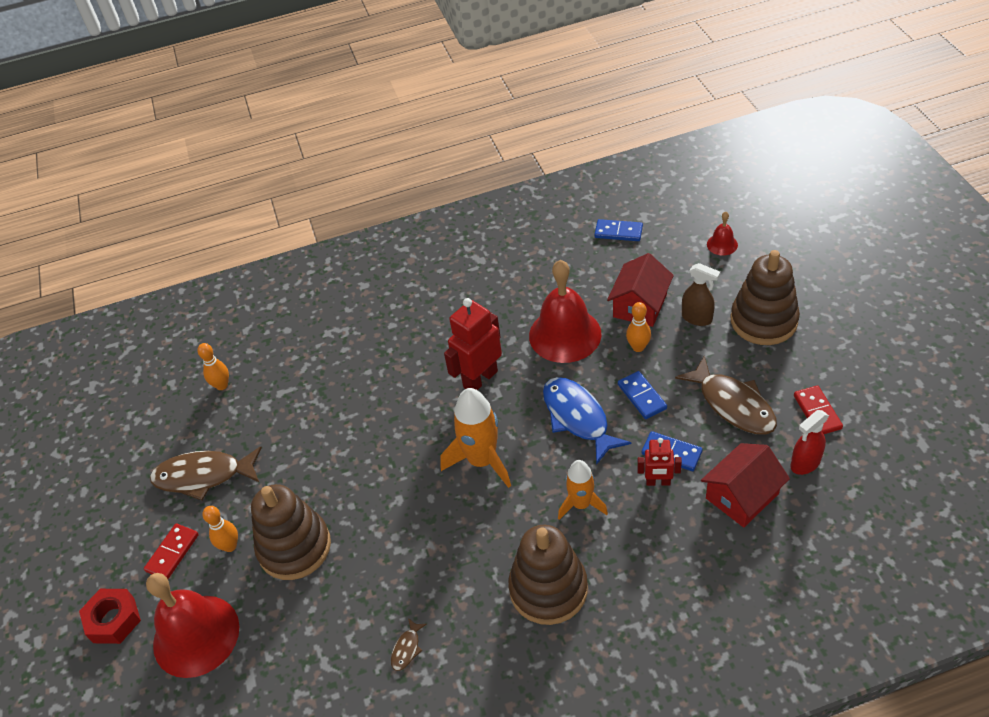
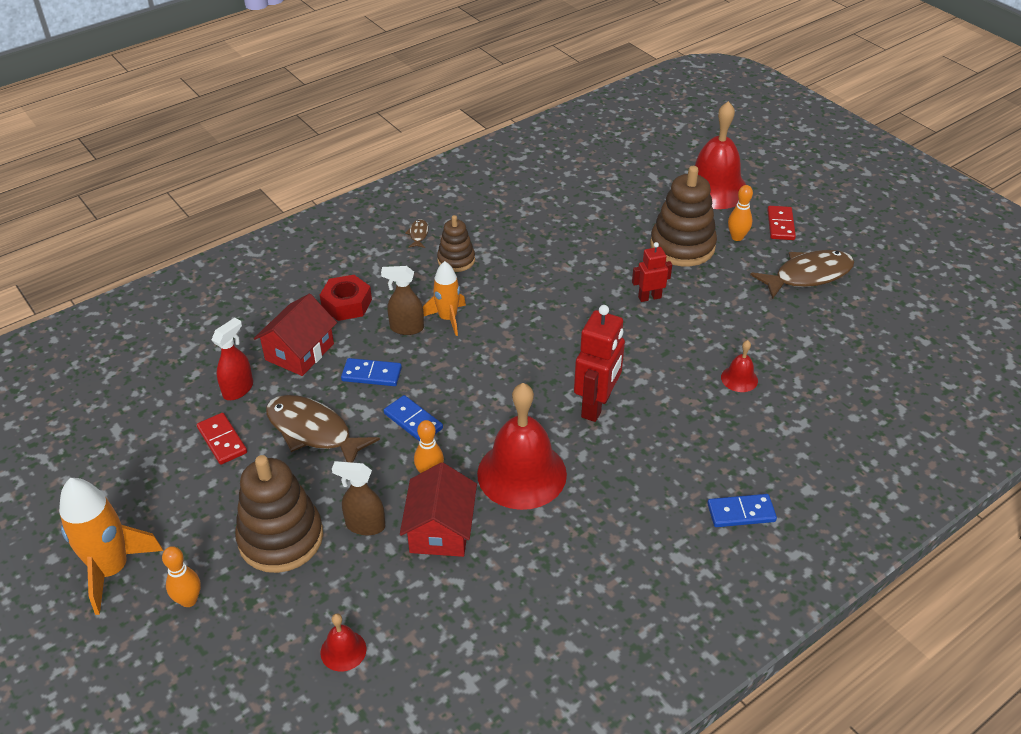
camera: 155 degrees right, 5 degrees down
red nut [79,589,141,644] -> red nut moved to [320,275,372,321]
orange bowling pin [197,343,229,390] -> orange bowling pin moved to [162,546,201,607]
brown fish [391,618,427,671] -> brown fish moved to [405,219,428,248]
orange rocket [440,388,511,488] -> orange rocket moved to [59,478,163,615]
brown stacking toy [508,525,588,625] -> brown stacking toy [437,215,475,272], size x0.57
blue fish [543,377,631,465] -> none
blue domino [594,219,643,241] -> blue domino moved to [707,494,777,527]
red robot [637,438,682,486] -> red robot moved to [632,242,672,302]
none -> brown spray bottle [381,266,424,335]
none -> red bell [721,340,758,392]

